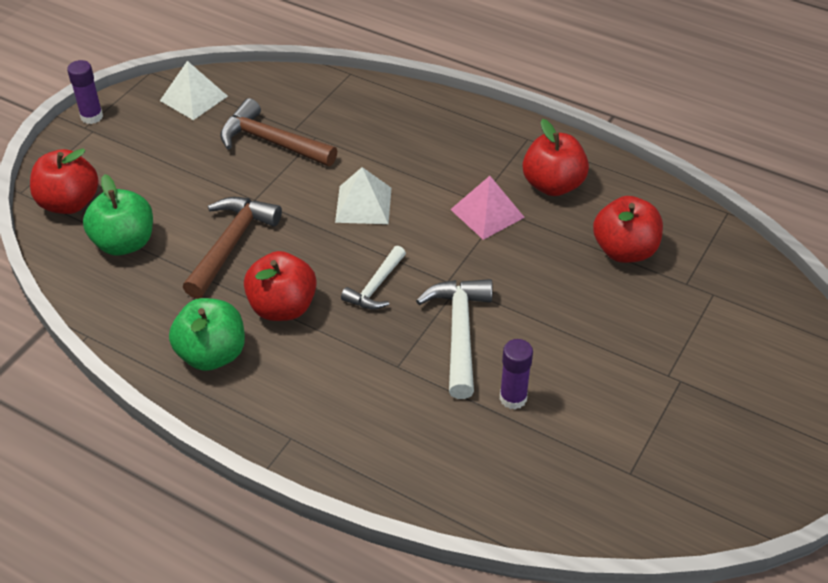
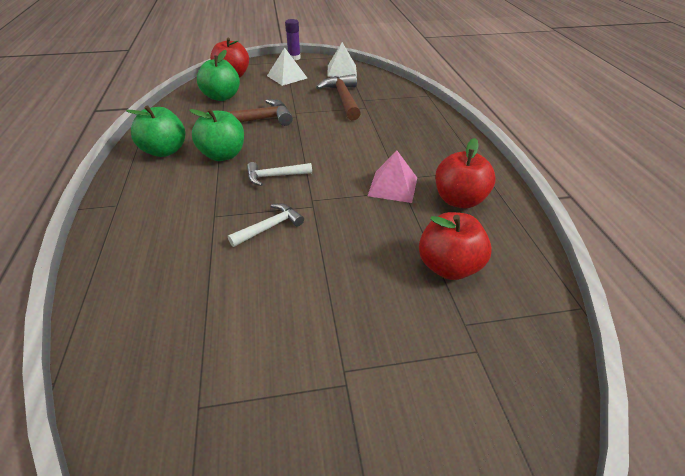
camera: 50 degrees right, 5 degrees down
red apple [244,251,317,321] -> green apple [189,108,244,161]
white pyramid [335,167,391,224] -> white pyramid moved to [267,48,307,86]
white hammer [416,279,493,399] -> white hammer [228,203,304,247], size x0.62
purple glue stick [500,339,533,410] -> none

